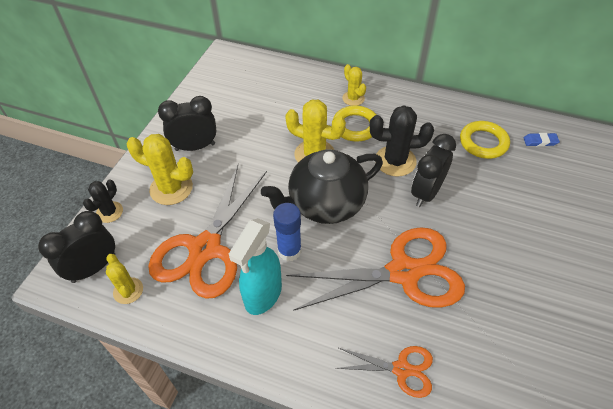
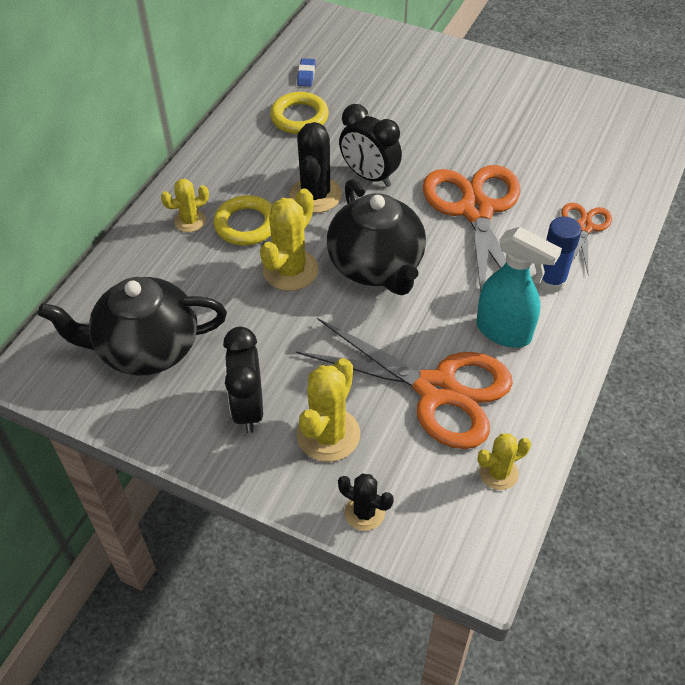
camera: 85 degrees left, 0 degrees up
black clock [38,211,115,283] -> none
blue glue stick [273,203,302,262] -> blue glue stick moved to [539,216,582,293]
none -> black teapot [38,277,227,376]

